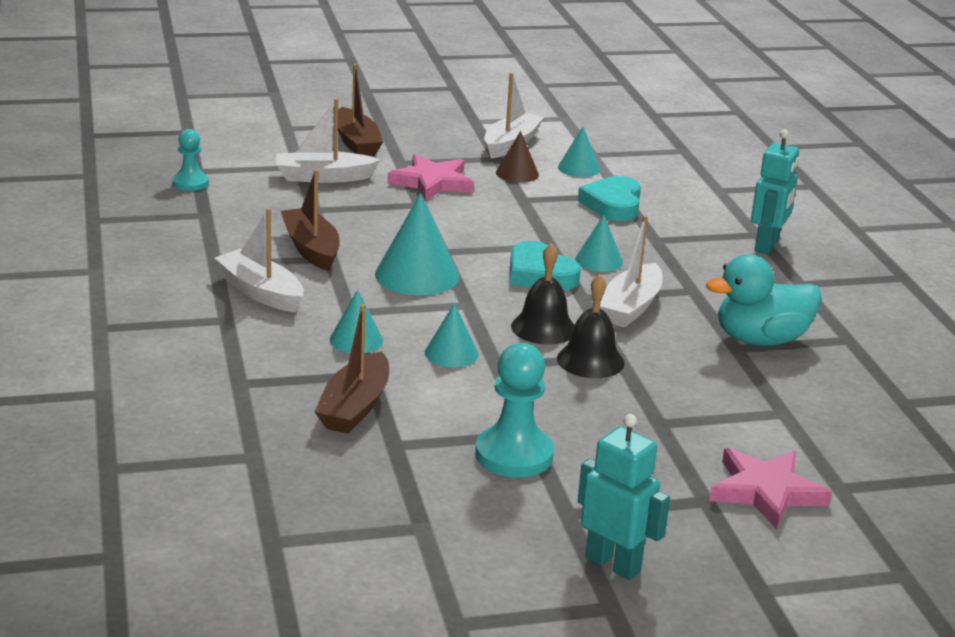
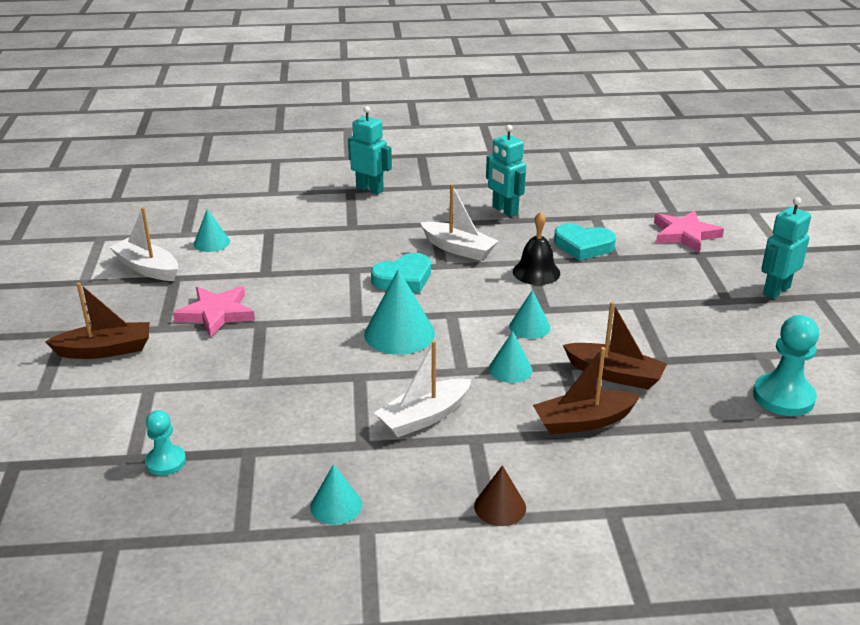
camera: 80 degrees left, 5 degrees up
white boat [276,99,380,183] -> none
brown boat [281,169,340,271] -> brown boat moved to [533,347,641,435]
turquoise pawn [475,343,554,478] -> turquoise pawn moved to [753,315,819,416]
brown cone [496,131,539,183] -> brown cone moved to [474,465,526,526]
black bell [511,243,574,345] -> none
turquoise cone [575,215,623,272] -> turquoise cone moved to [310,464,362,525]
turquoise heart [578,176,641,221] -> turquoise heart moved to [554,224,616,261]
turquoise duck [706,254,822,346] -> turquoise robot [486,125,526,217]

